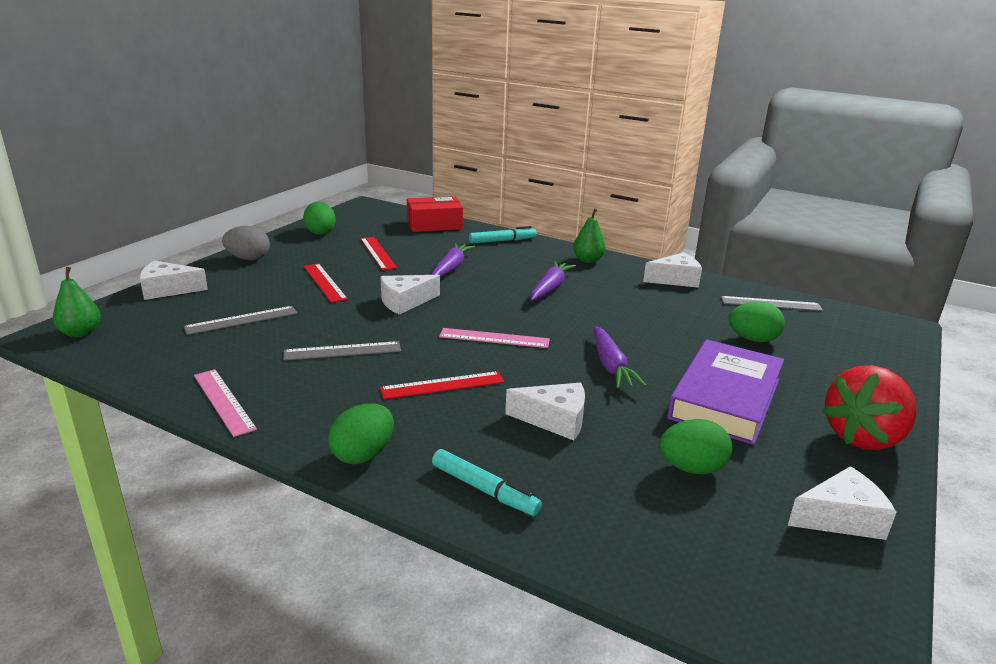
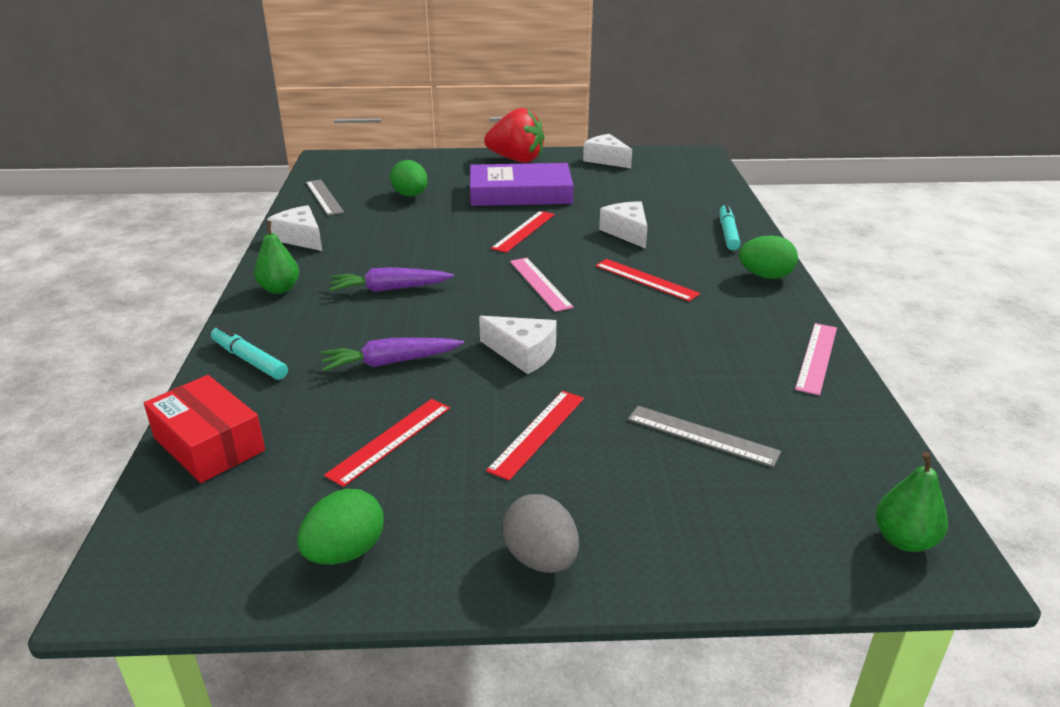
camera: 120 degrees left, 5 degrees up
white cheese [140,261,208,300] -> none
grey ruler [283,341,401,360] -> none
purple carrot [594,326,647,389] -> red ruler [491,211,555,253]
green egg [659,419,732,474] -> none

